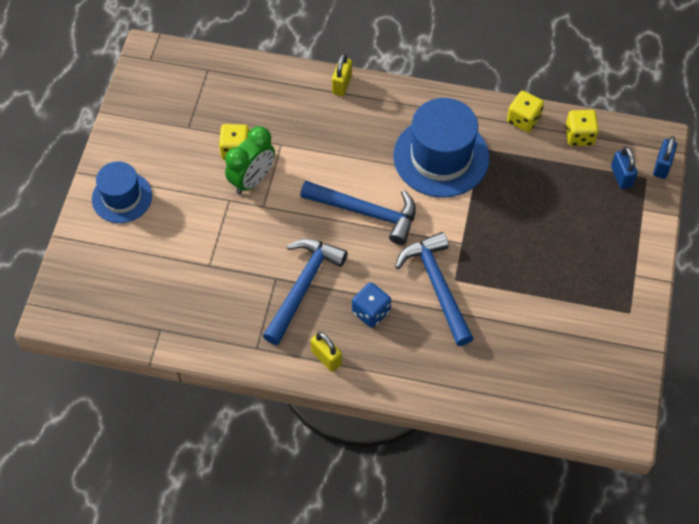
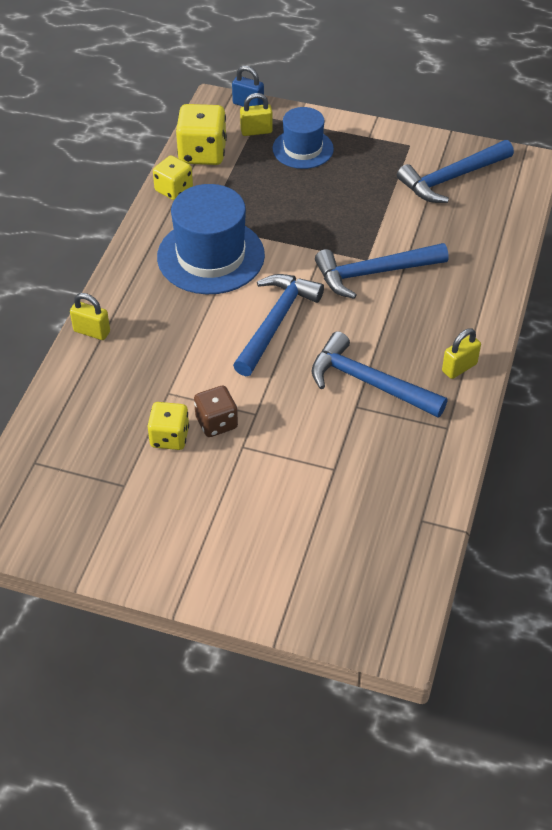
camera: 85 degrees left, 10 degrees down
blue hat [92,161,152,223] -> blue hat moved to [272,107,334,169]
green clock [225,126,275,194] -> brown dice [194,386,238,437]
blue dice [352,282,391,328] -> none
yellow dice [565,110,599,146] -> yellow dice [176,104,227,165], size x1.54
blue padlock [611,147,638,189] -> yellow padlock [240,93,273,136]
none -> blue hammer [397,140,514,203]

